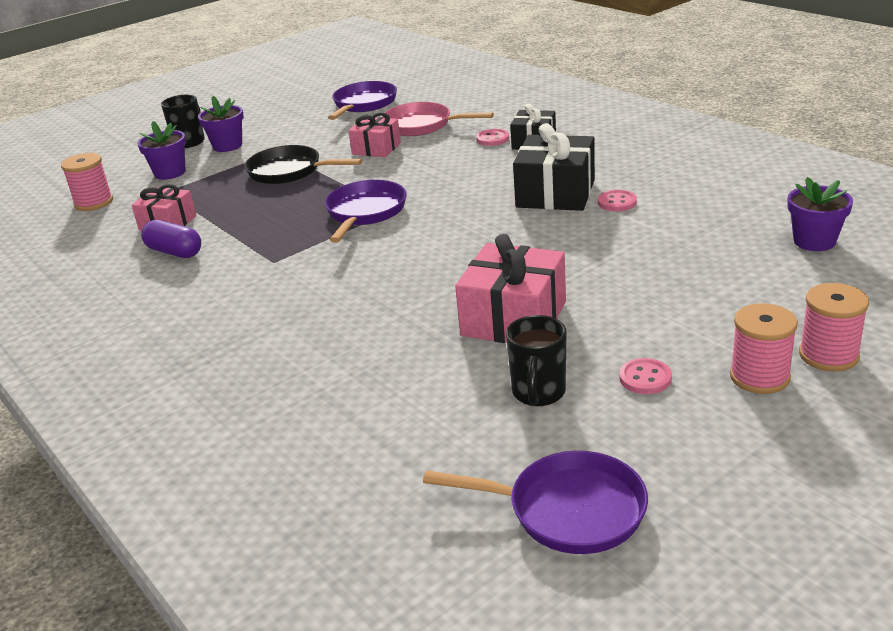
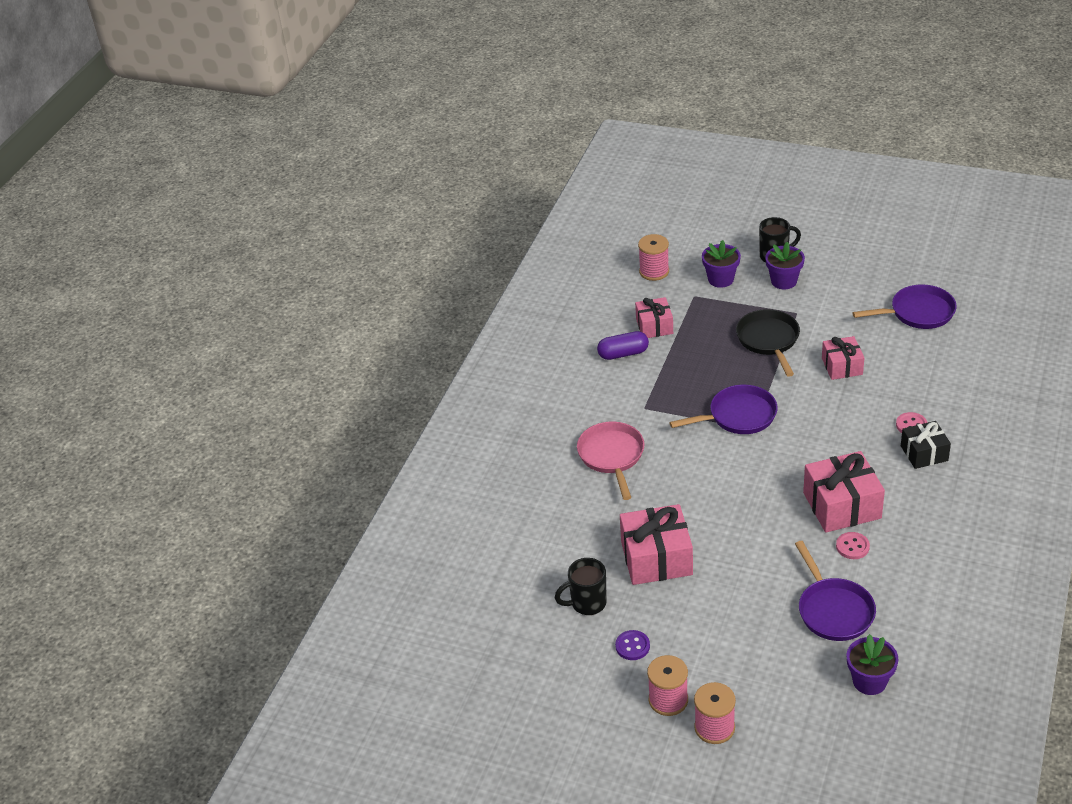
camera: 60 degrees right, 10 degrees up
purple capsule [141,220,201,258] -> purple capsule turned 75 degrees clockwise [597,331,649,360]
pink pan [381,102,494,136] -> pink pan moved to [577,422,644,500]
purple pan [423,451,648,554] -> purple pan moved to [795,541,876,641]
black gift [513,123,595,211] -> pink gift [803,451,885,533]
pink button [619,358,672,394] -> purple button [615,630,650,660]

